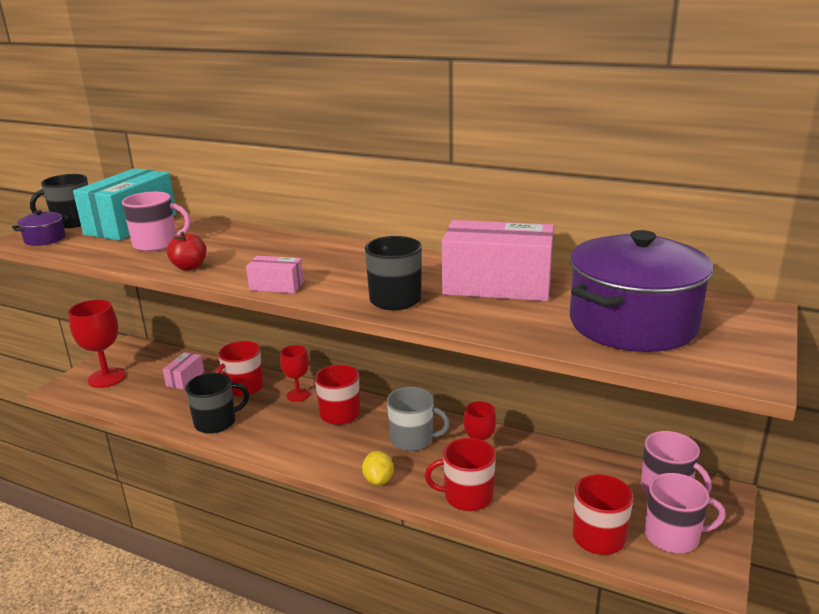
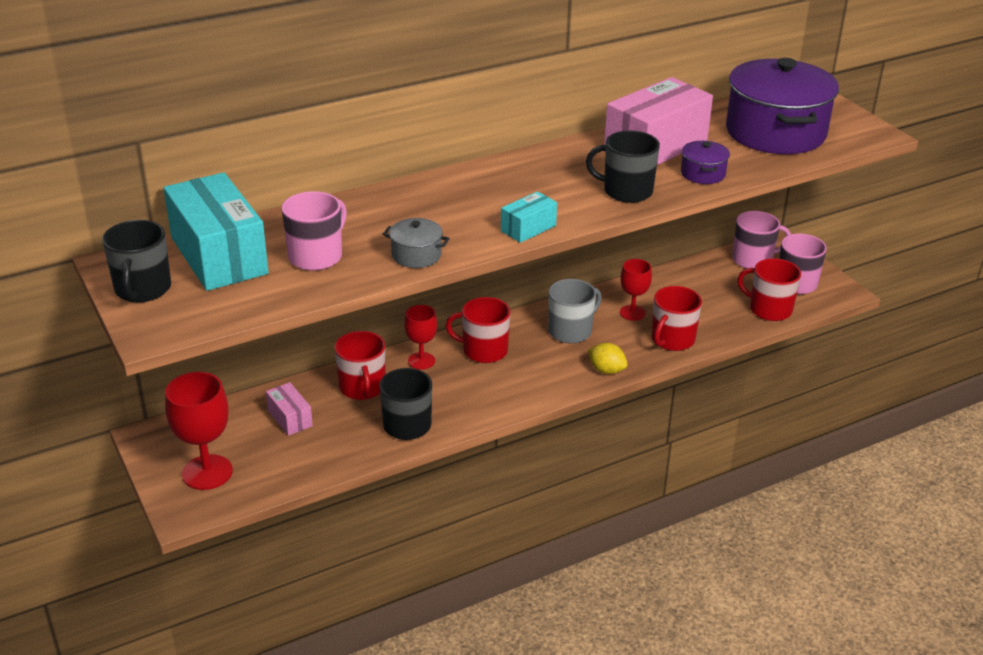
camera: 55 degrees left, 10 degrees up
purple pot [12,210,69,246] -> purple pot moved to [681,141,730,184]
red apple [167,231,207,271] -> grey pot [383,218,450,268]
pink box [246,256,304,293] -> turquoise box [501,191,557,243]

